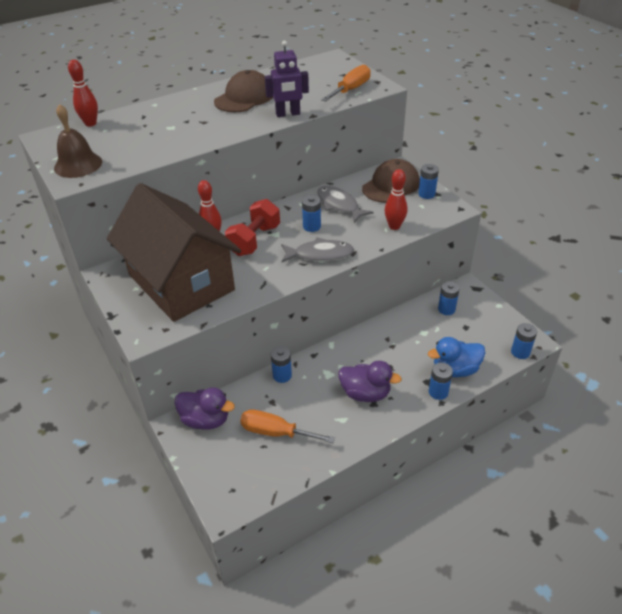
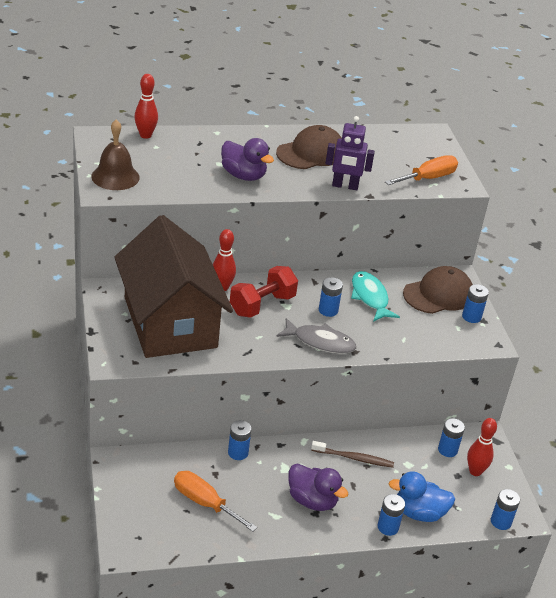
camera: 15 degrees right, 5 degrees down
purple duck [174,387,235,430] -> purple duck moved to [221,138,274,181]
grey fish [317,186,373,223] -> turquoise fish [351,271,400,322]
red bowling pin [385,169,407,230] -> red bowling pin moved to [467,418,497,476]
none -> brown toothbrush [311,441,394,468]

